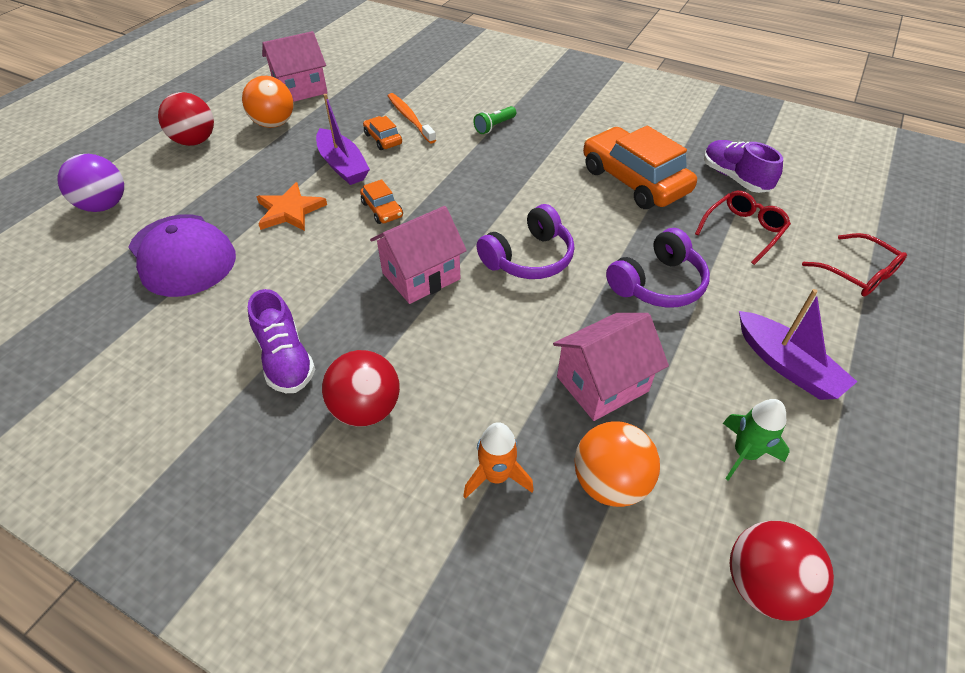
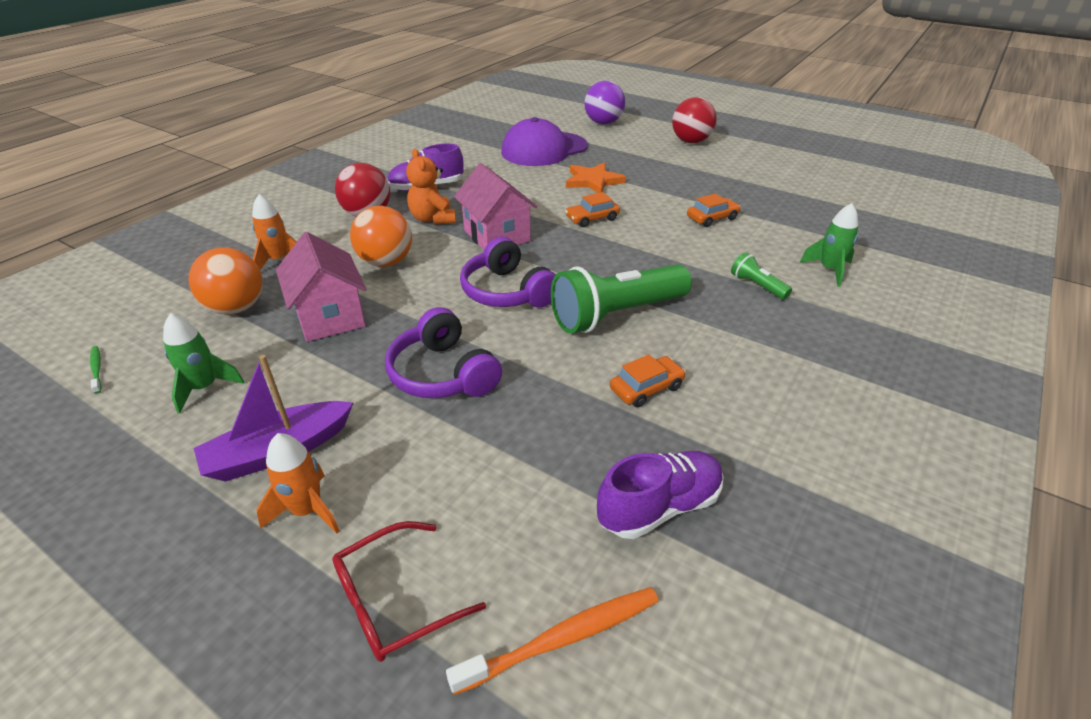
camera: 95 degrees right, 10 degrees down
orange ball [242,76,294,128] -> orange ball moved to [350,206,412,267]
pink house [262,31,328,102] -> none
purple boat [316,94,370,185] -> none
orange toothbrush [388,93,436,144] -> orange toothbrush moved to [446,587,659,695]
orange car [583,126,697,209] -> orange car [610,354,686,408], size x0.46
red glasses [695,191,791,265] -> none
red ball [730,521,834,621] -> green toothbrush [90,346,102,394]
none -> orange rocket [256,433,340,534]
none -> orange teddy bear [406,149,456,225]
none -> green flashlight [551,264,692,334]
none -> green rocket [800,203,858,287]

